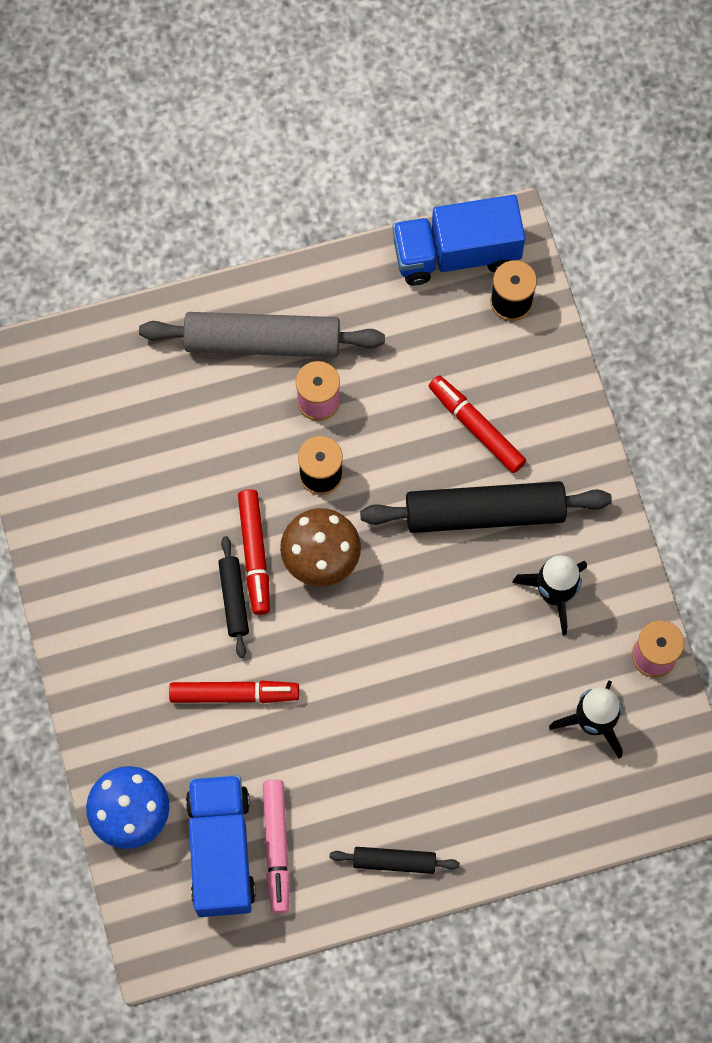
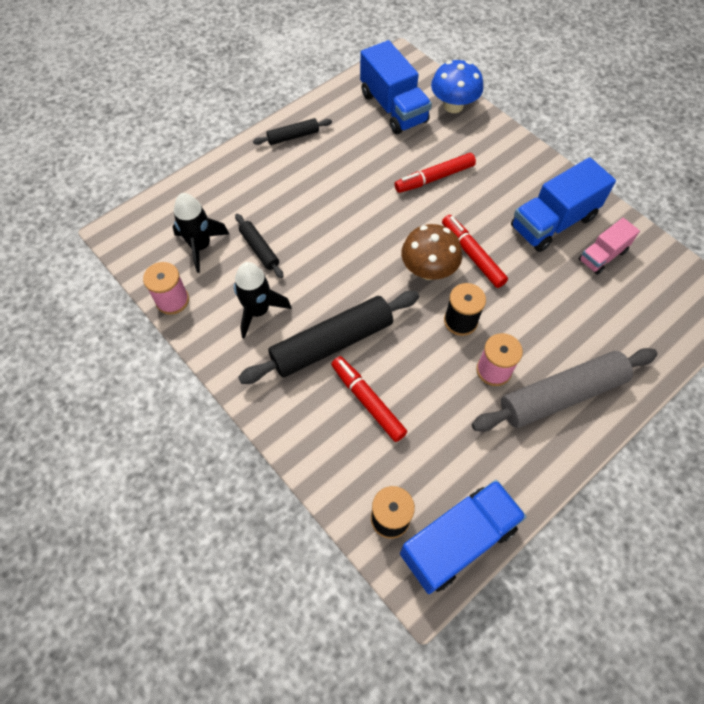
camera: 155 degrees right, 10 degrees down
black rolling pin [218,536,249,658] -> black rolling pin moved to [235,214,284,278]
pink marker [263,780,290,913] -> none
red marker [429,375,526,473] -> red marker turned 150 degrees counterclockwise [331,356,407,442]
none -> blue truck [511,157,616,252]
none -> pink truck [579,218,640,275]

